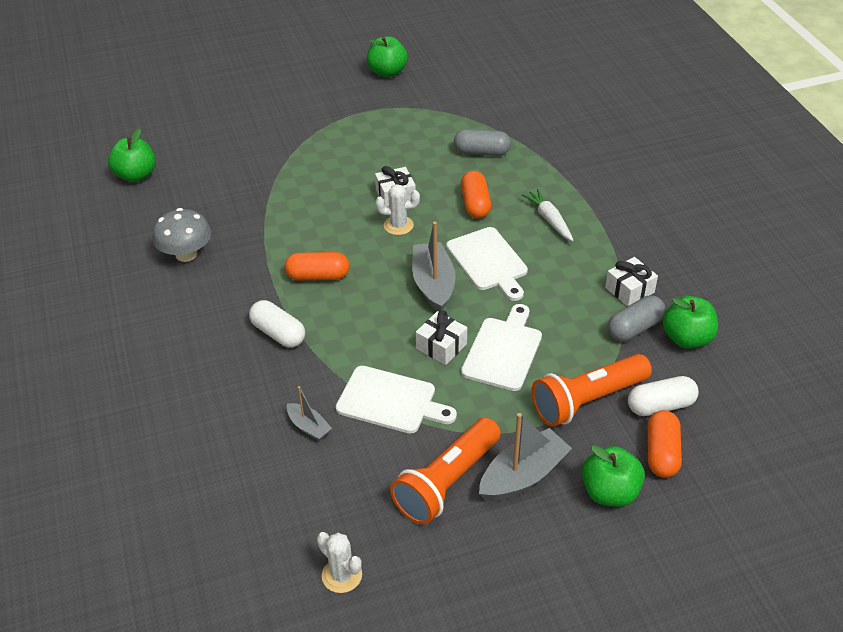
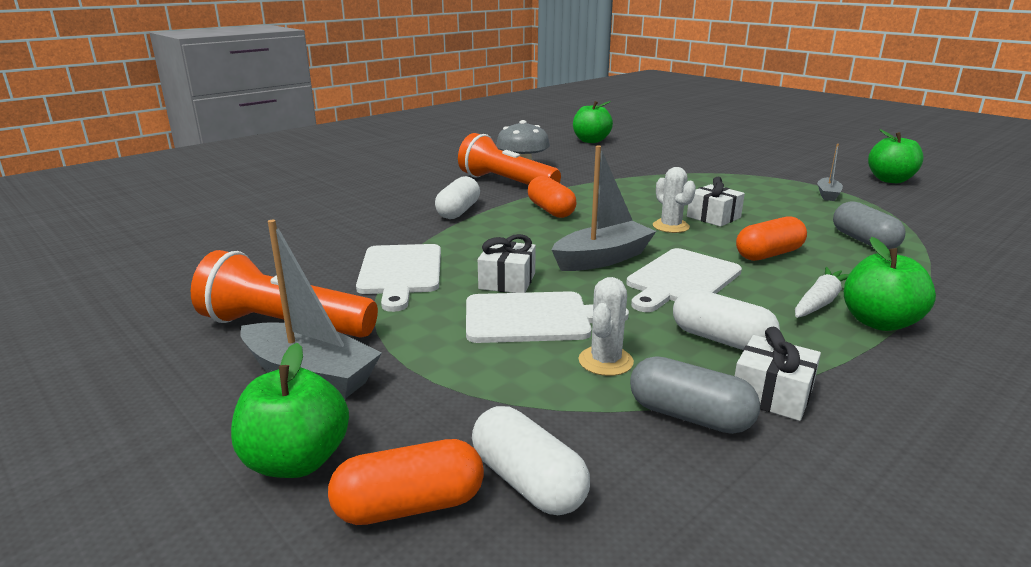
camera: 65 degrees right, 20 degrees down
grey boat [287,386,332,441] -> grey boat moved to [817,144,843,201]
white cactus [317,532,362,593] -> white cactus moved to [578,277,634,376]
orange flashlight [531,354,652,427] -> orange flashlight moved to [458,133,561,185]
green apple [662,296,718,349] -> green apple moved to [844,237,936,331]
none -> white capsule [673,289,780,350]

